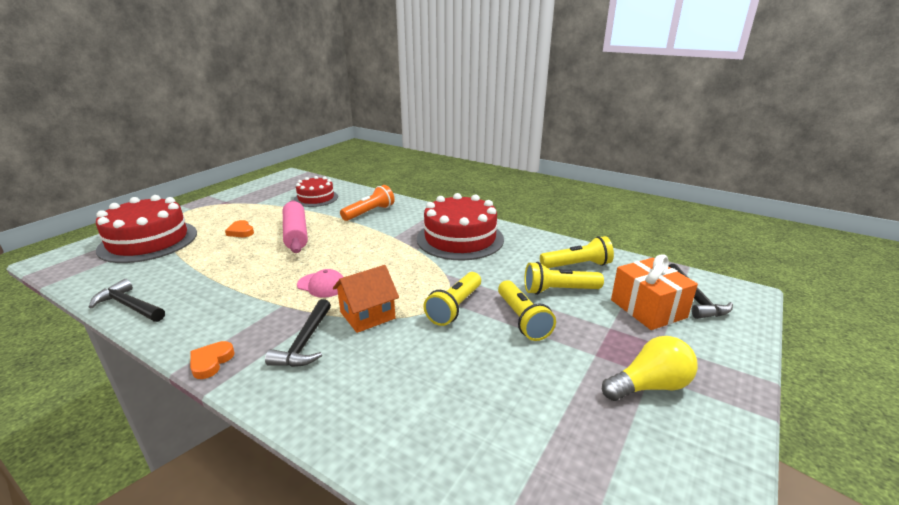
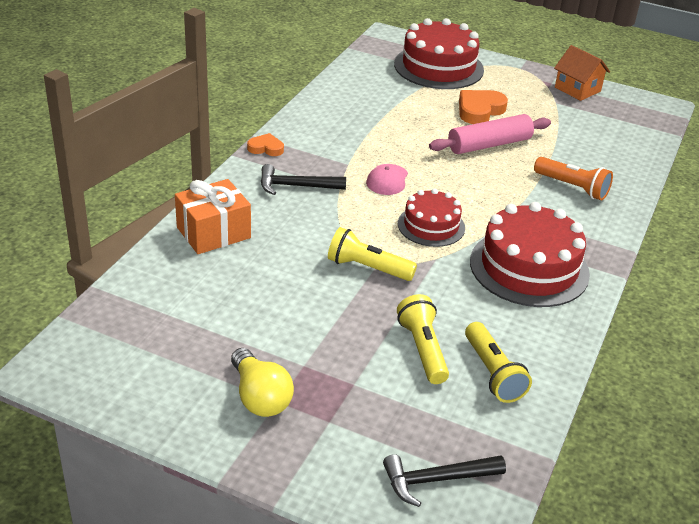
camera: 80 degrees right, 10 degrees up
black hammer [89,279,165,322] -> none
orange heart [225,220,254,237] -> orange heart [459,90,508,124], size x1.67
red cake [294,176,338,207] -> red cake moved to [398,188,465,247]
orange house [333,265,399,333] -> orange house moved to [554,45,610,101]
yellow flashlight [498,280,556,341] -> none
orange gift [611,254,698,330] -> orange gift moved to [175,179,251,254]

